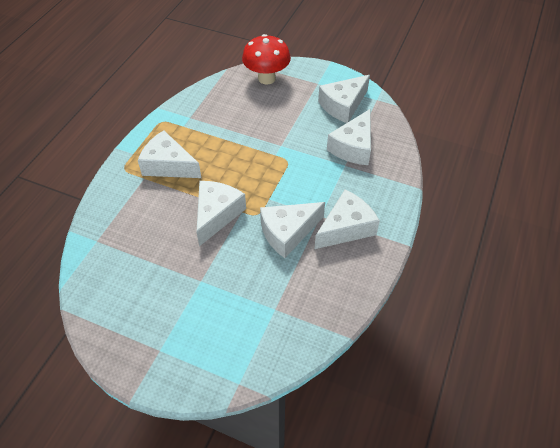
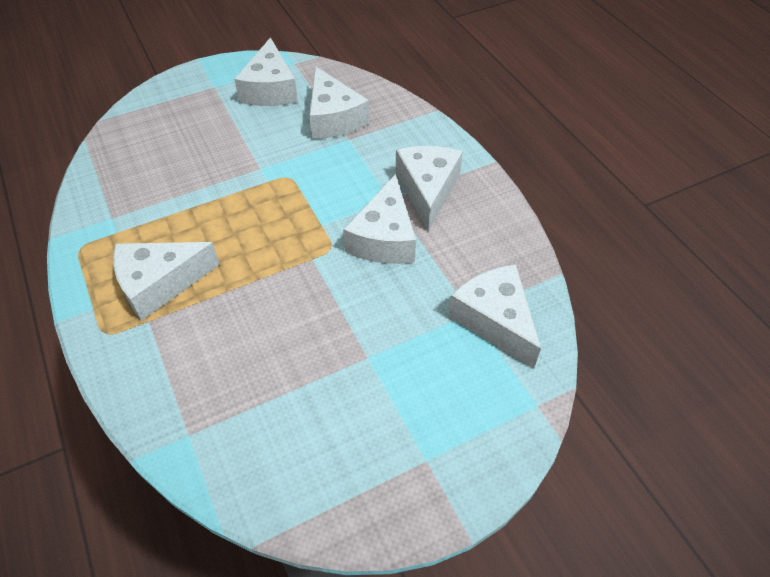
camera: 50 degrees left, 0 degrees up
white cheese [197,181,246,246] -> white cheese moved to [448,264,541,369]
red mushroom [242,34,291,85] -> none

